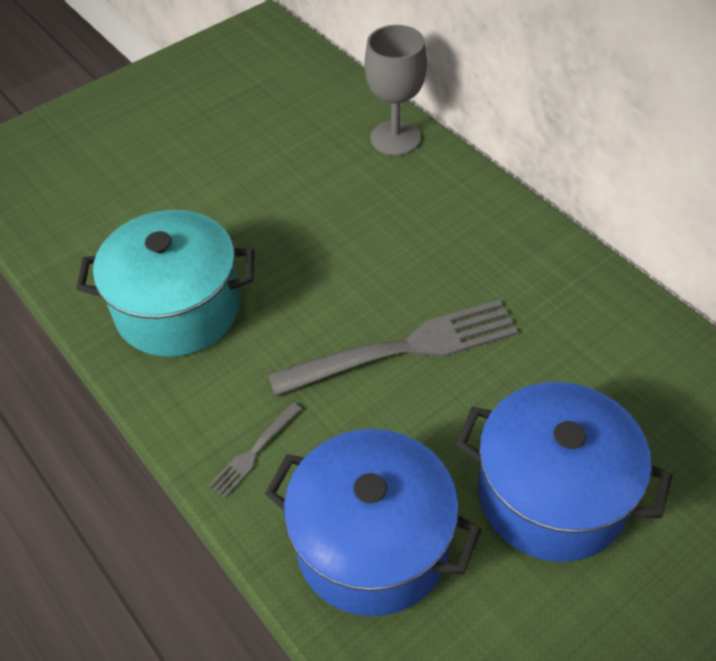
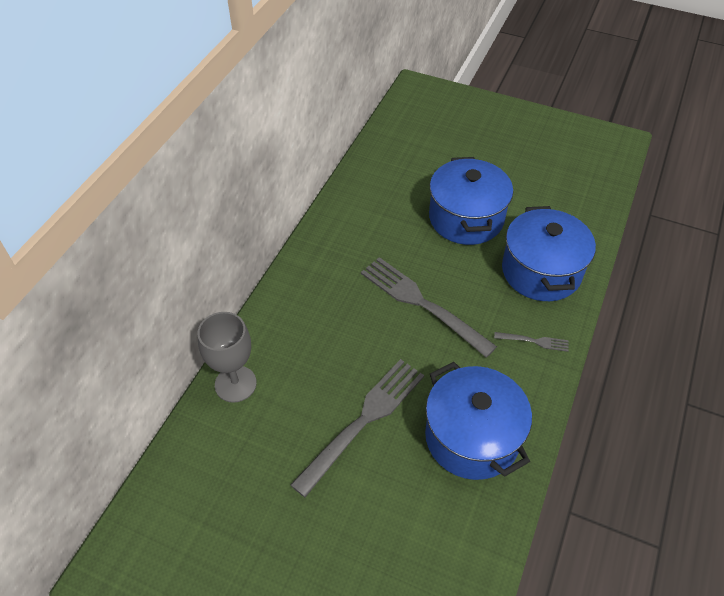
camera: 120 degrees left, 0 degrees up
turquoise pot [76,210,255,357] -> blue pot [425,362,532,480]
none -> grey fork [290,359,424,497]

